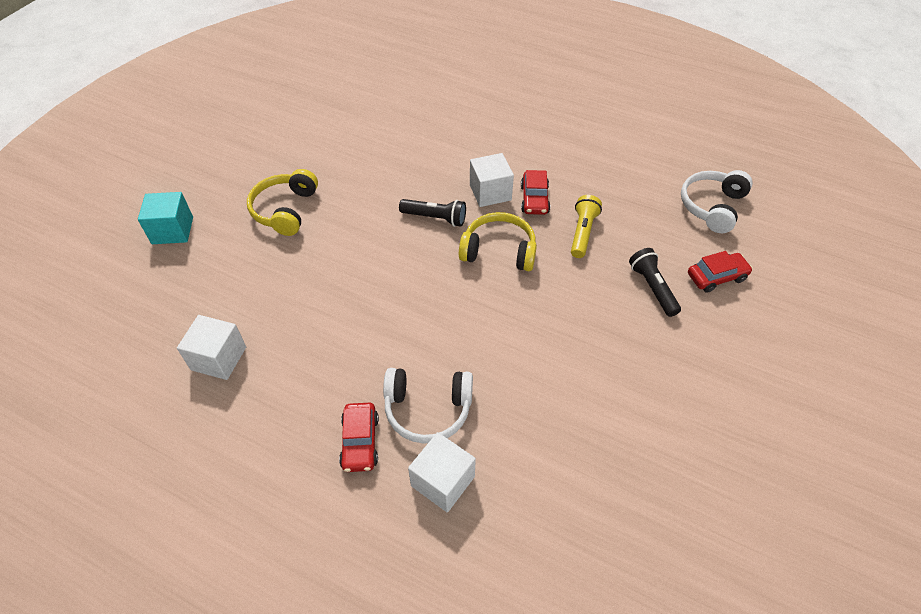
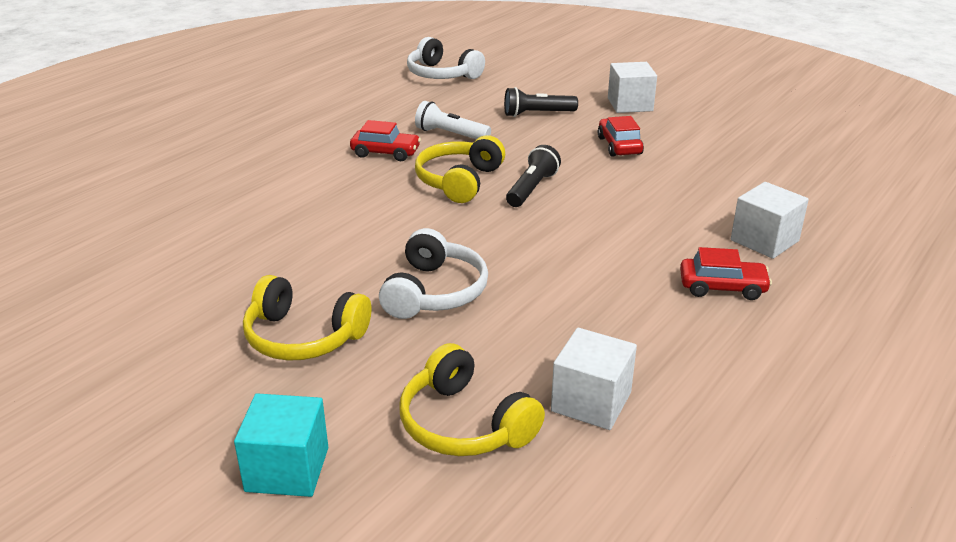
camera: 80 degrees left, 20 degrees down
white headphones [383,368,473,444] -> white headphones moved to [379,228,488,319]
black flashlight [399,199,466,227] -> black flashlight moved to [506,145,561,207]
white cube [470,153,514,207] -> white cube moved to [608,62,657,113]
yellow flashlight [571,195,602,258] -> white flashlight [415,101,491,139]
red car [688,251,753,293] -> red car moved to [598,116,644,157]
none -> yellow headphones [400,343,545,456]

